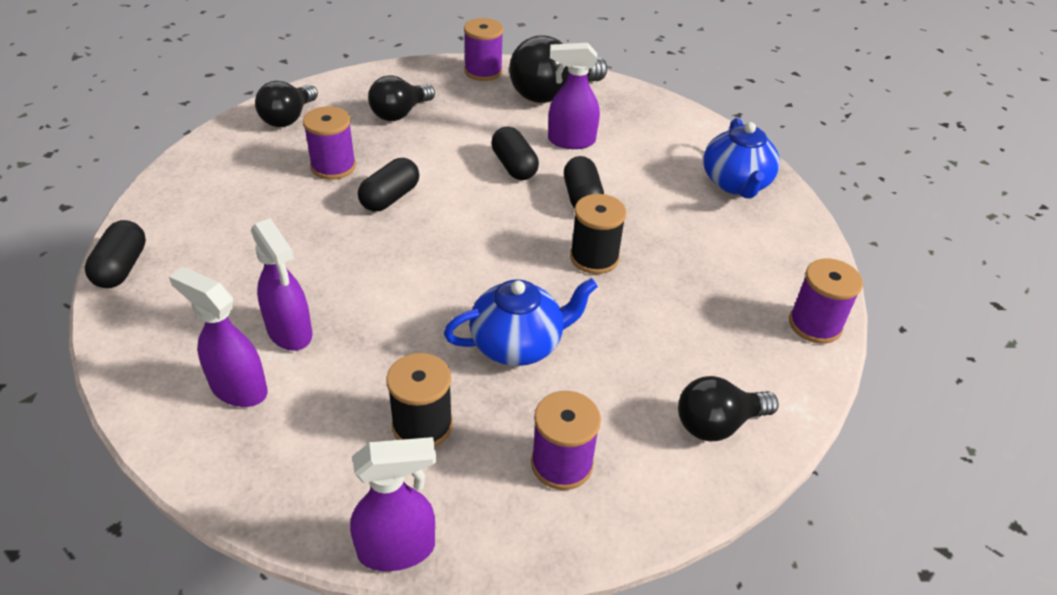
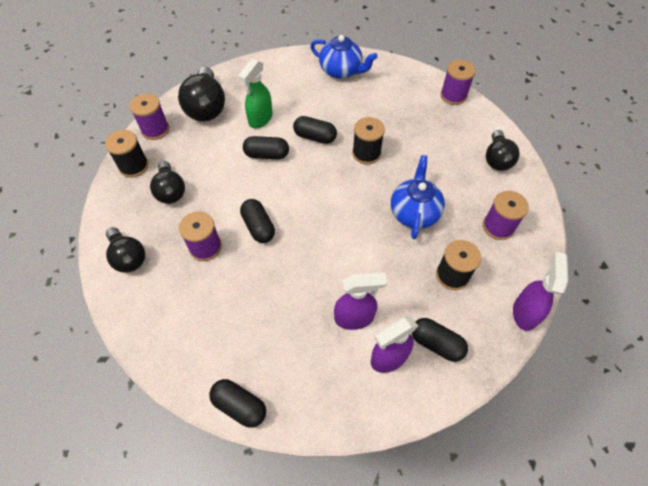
camera: 60 degrees left, 15 degrees up
purple spray bottle [548,43,600,149] -> green spray bottle [238,59,272,128]
none -> black spool [105,130,149,177]
none -> black capsule [412,318,468,362]

